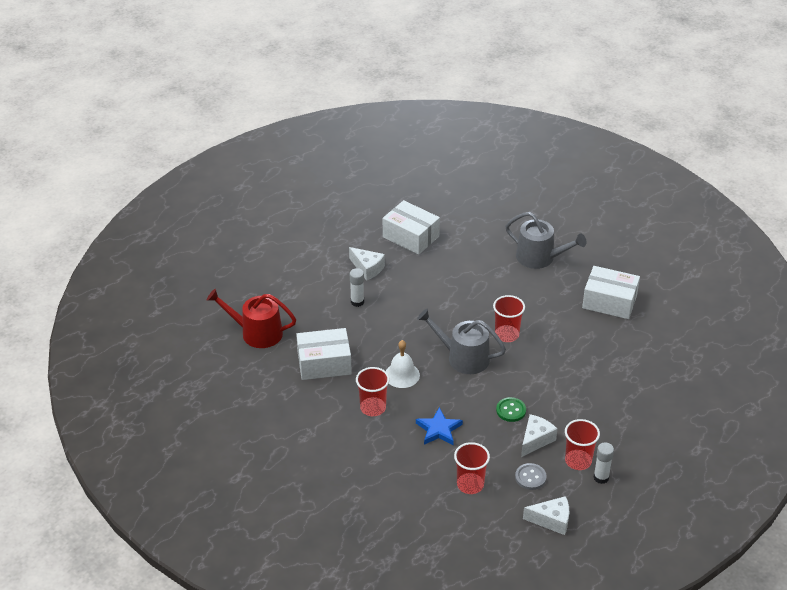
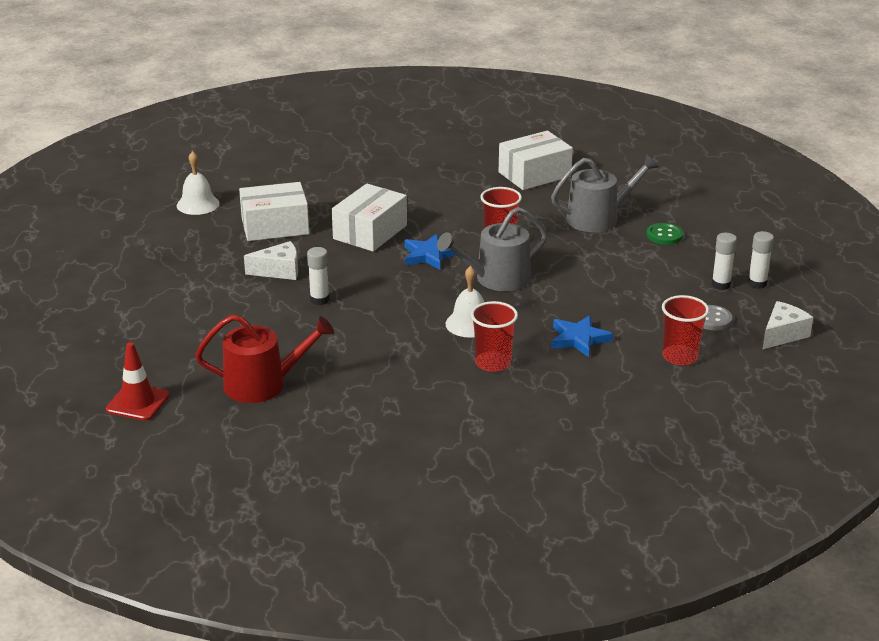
camera: 50 degrees left, 10 degrees down
red watering can [207,289,296,348] -> red watering can turned 150 degrees counterclockwise [195,314,334,403]
white box [296,328,352,380] -> white box moved to [332,183,407,252]
green button [496,397,526,422] -> green button moved to [646,223,683,245]
grey watering can [505,212,586,269] -> grey watering can moved to [551,154,658,232]
white cheese [521,414,557,457] -> none
red cup [565,419,600,470] -> white glue stick [712,233,737,290]
none -> red traffic cone [106,342,170,421]
none -> white bell [177,151,219,215]
none -> blue star [404,234,457,270]

